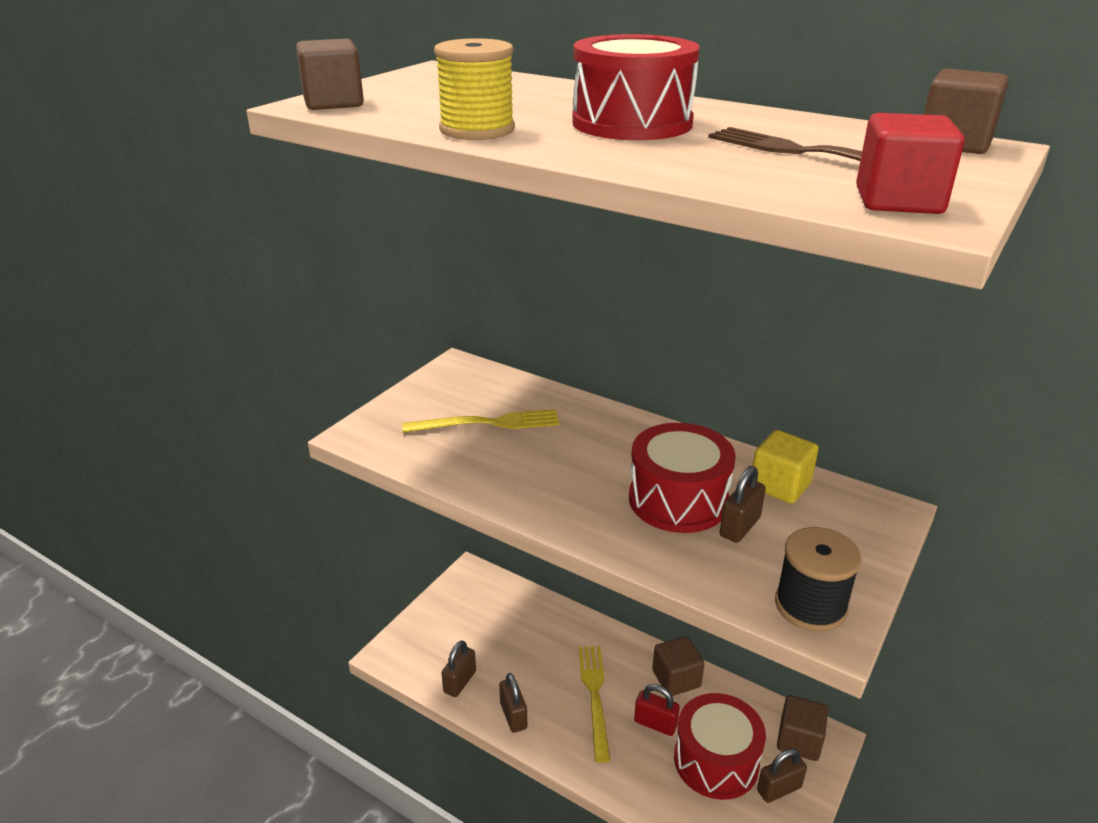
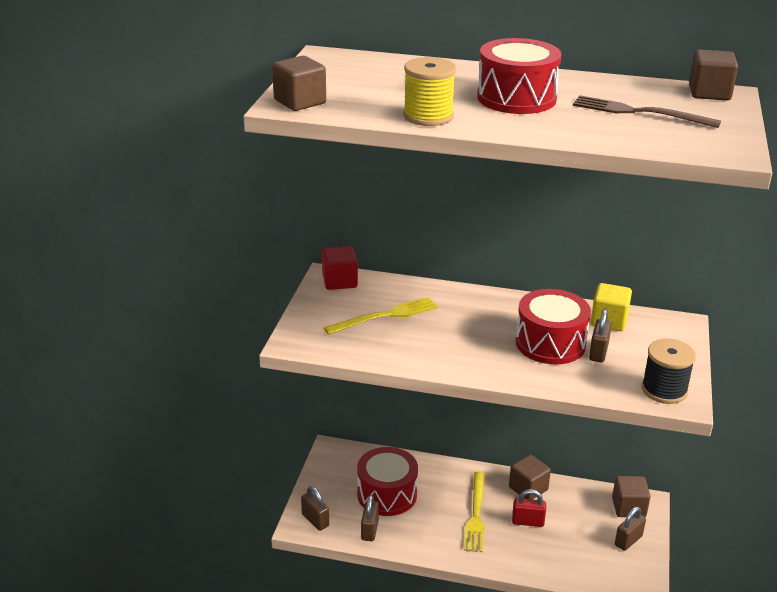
camera: 20 degrees left, 0 degrees up
brown padlock [499,673,527,733] -> brown padlock moved to [301,486,329,531]
yellow fork [578,646,610,762] -> yellow fork turned 150 degrees counterclockwise [463,472,485,552]
red drum [674,693,766,800] -> red drum moved to [357,447,418,516]
red cube [856,113,965,214] -> red cube moved to [322,246,358,290]

